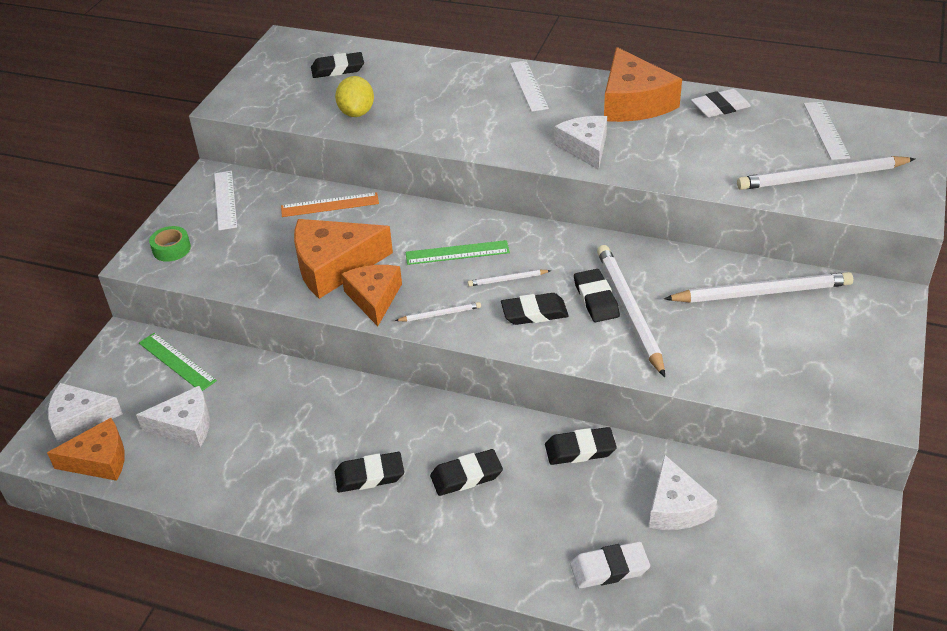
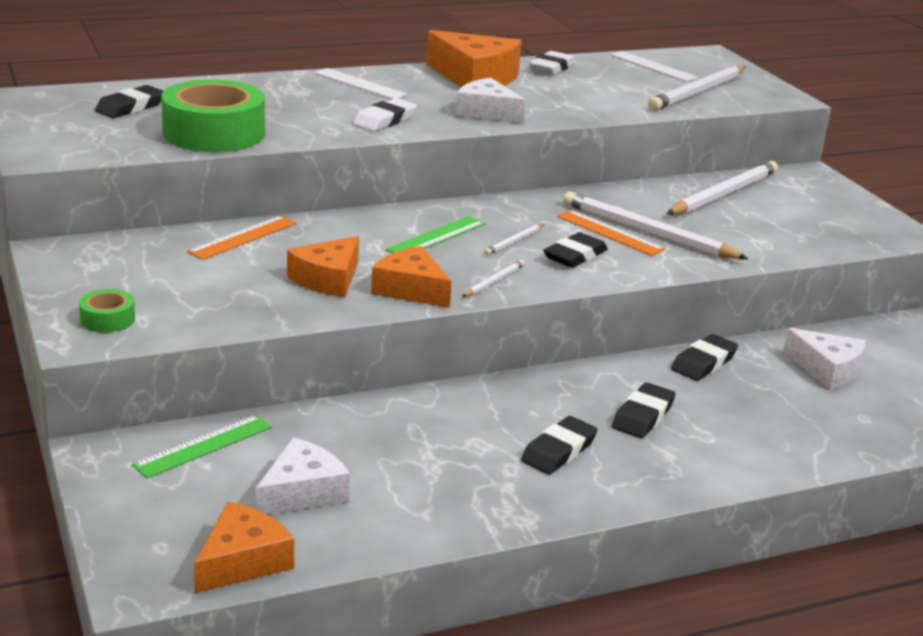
camera: 45 degrees left, 15 degrees down
white cheese [48,383,123,444] -> none
green ruler [139,333,217,391] -> green ruler turned 45 degrees counterclockwise [132,415,272,478]
white ruler [214,171,237,230] -> none
orange cheese [294,219,393,299] -> orange cheese [287,236,359,297], size x0.66
yellow lemon [335,76,374,117] -> green tape [161,79,265,152]
white eraser [570,541,650,589] -> white eraser moved to [353,98,417,132]
black eraser [574,269,620,322] -> orange ruler [557,210,665,256]

